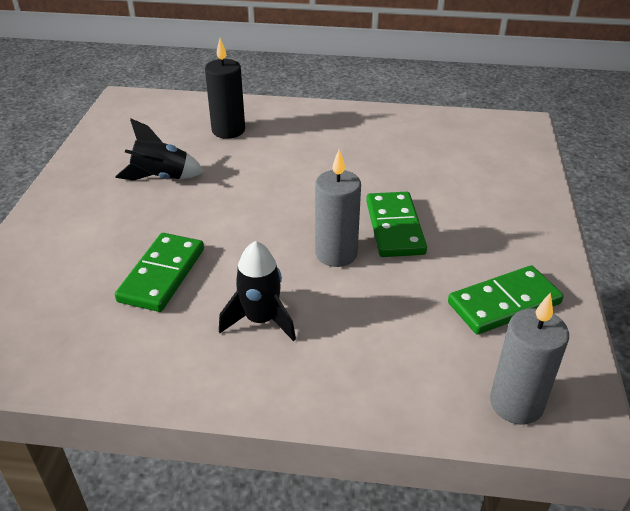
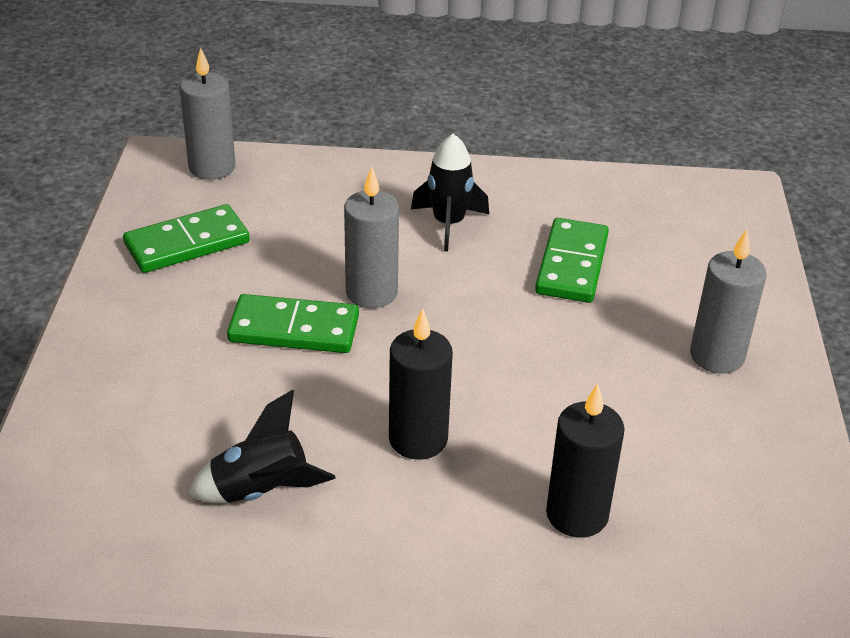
camera: 175 degrees right, 0 degrees up
black rocket [115,119,204,181] -> black rocket moved to [188,390,336,503]
green domino [366,192,427,257] -> green domino turned 75 degrees counterclockwise [227,294,359,353]
none -> black candle [389,308,453,460]
none -> grey candle [690,229,767,374]

